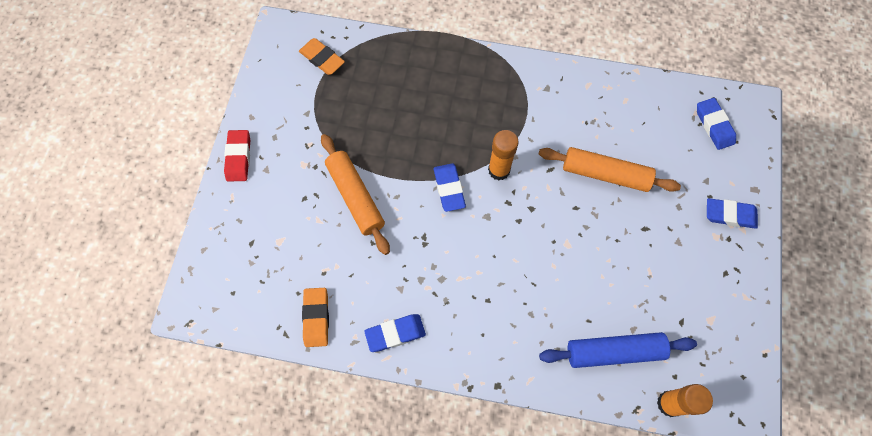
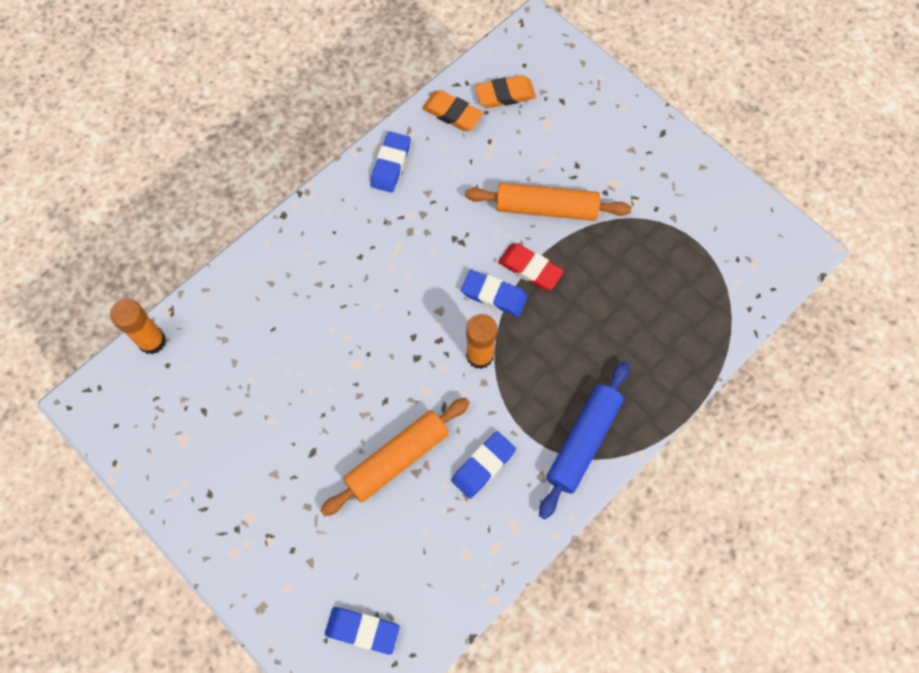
camera: 125 degrees right, 0 degrees up
red eraser [224,130,250,182] -> red eraser moved to [498,244,564,290]
orange eraser [299,38,345,75] -> orange eraser moved to [475,75,536,108]
blue rolling pin [539,332,697,368] -> blue rolling pin moved to [539,361,629,519]
blue eraser [707,198,758,229] -> blue eraser moved to [451,431,516,499]

